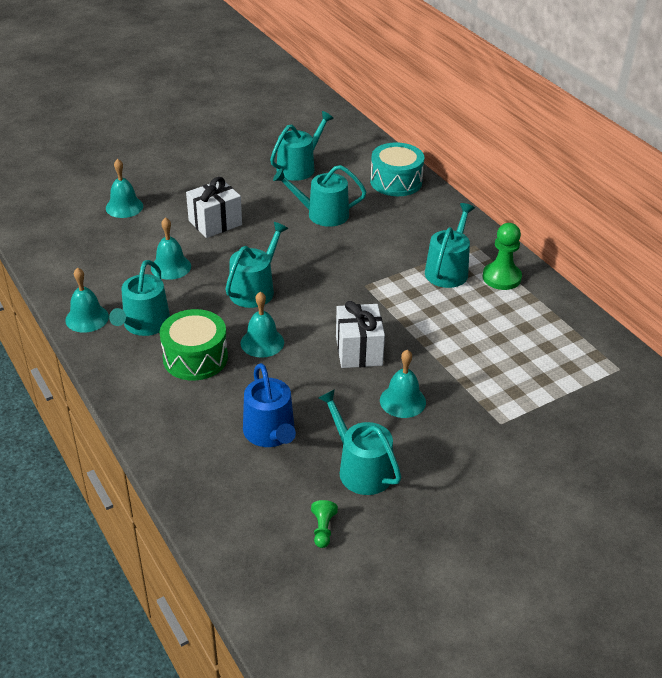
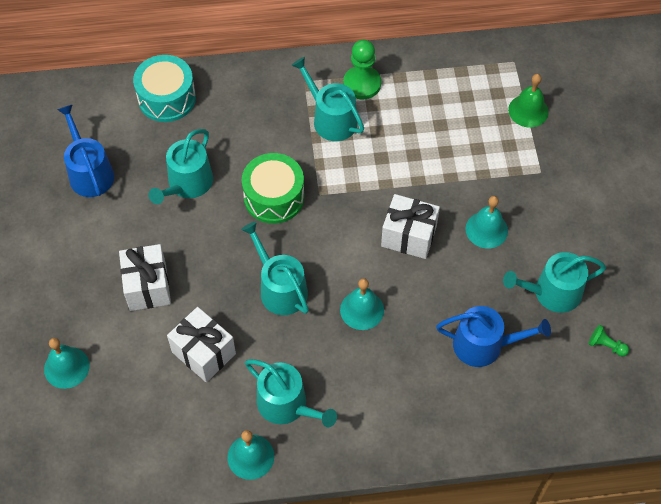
camera: 65 degrees left, 20 degrees up
turquoise bell [151,217,191,280] -> white gift [167,307,236,382]
green drum [160,309,228,381] -> green drum moved to [242,153,304,224]
turquoise watering can [270,111,334,181] -> blue watering can [57,104,114,197]
none -> green bell [508,74,549,128]

